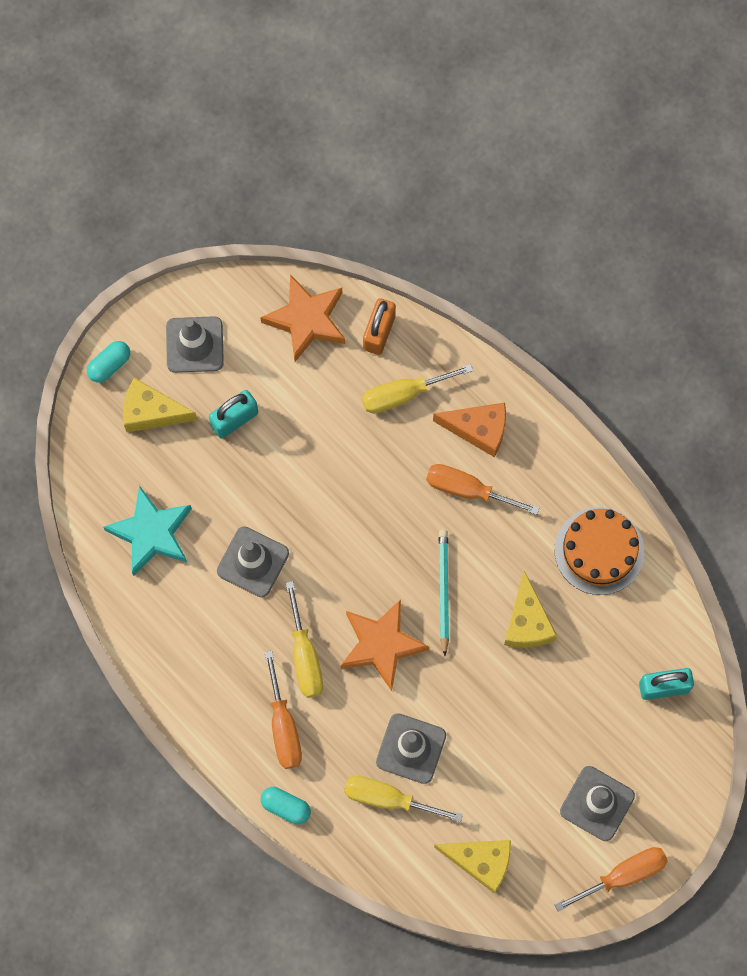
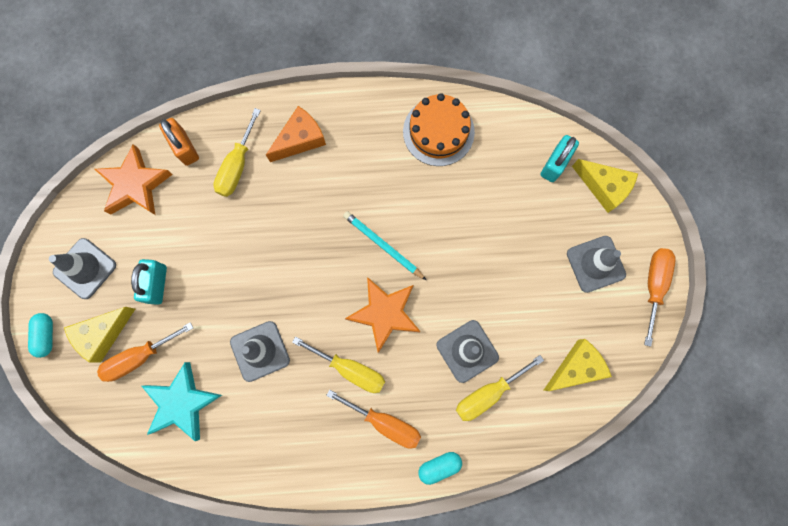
camera: 50 degrees left, 5 degrees up
orange screwdriver [426,464,539,515] -> orange screwdriver moved to [97,322,193,382]
yellow cheese [504,571,557,648] -> yellow cheese moved to [572,159,638,213]

